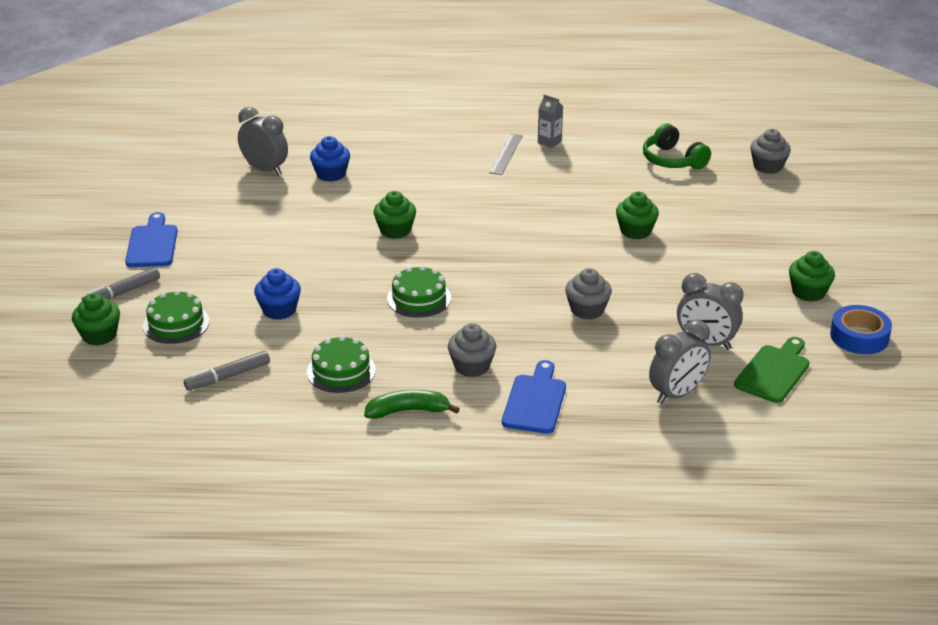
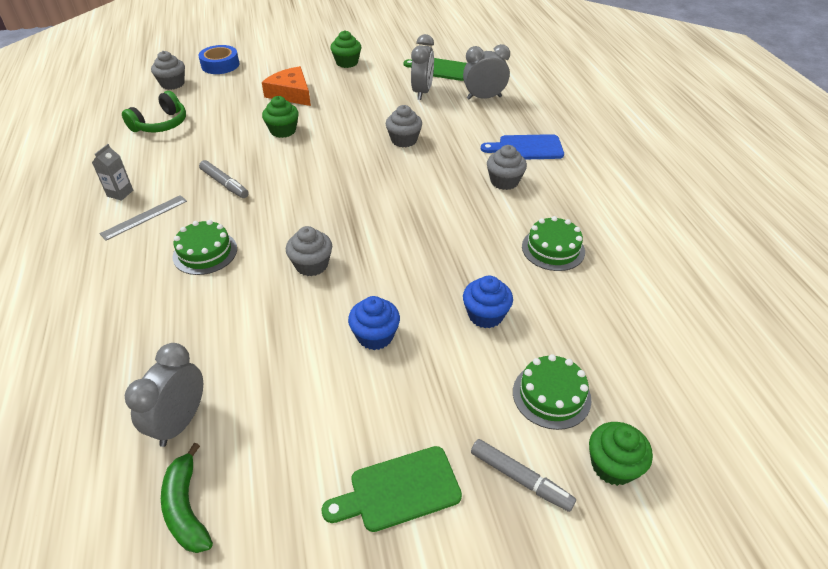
camera: 105 degrees left, 10 degrees up
blue cutting board [125,212,177,267] -> green cutting board [322,446,462,532]
grey marker [184,351,270,390] -> grey marker moved to [199,160,249,198]
blue cupcake [310,136,350,182] -> blue cupcake moved to [348,296,400,350]
green banana [364,390,460,419] -> green banana moved to [161,442,213,553]
green cupcake [373,191,416,239] -> grey cupcake [286,226,332,276]
green cake [387,265,451,318] -> green cake moved to [173,220,237,275]
grey ruler [489,134,523,175] -> grey ruler turned 45 degrees counterclockwise [99,195,187,241]
grey clock [649,320,711,404] -> grey clock turned 45 degrees counterclockwise [463,44,510,100]
blue tape [830,305,892,354] -> blue tape moved to [198,45,240,74]
none -> orange cheese [262,66,311,106]

